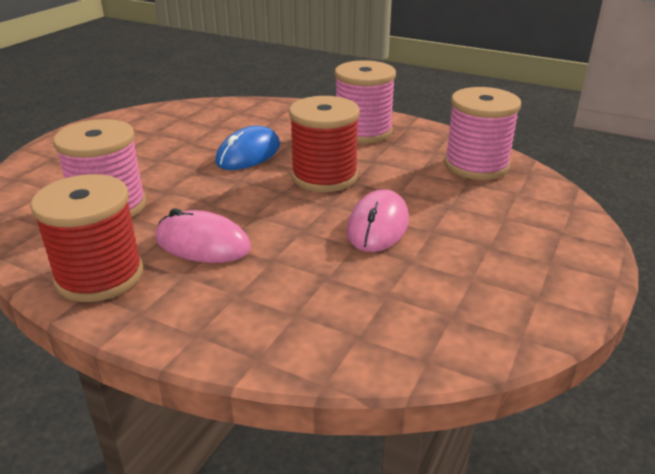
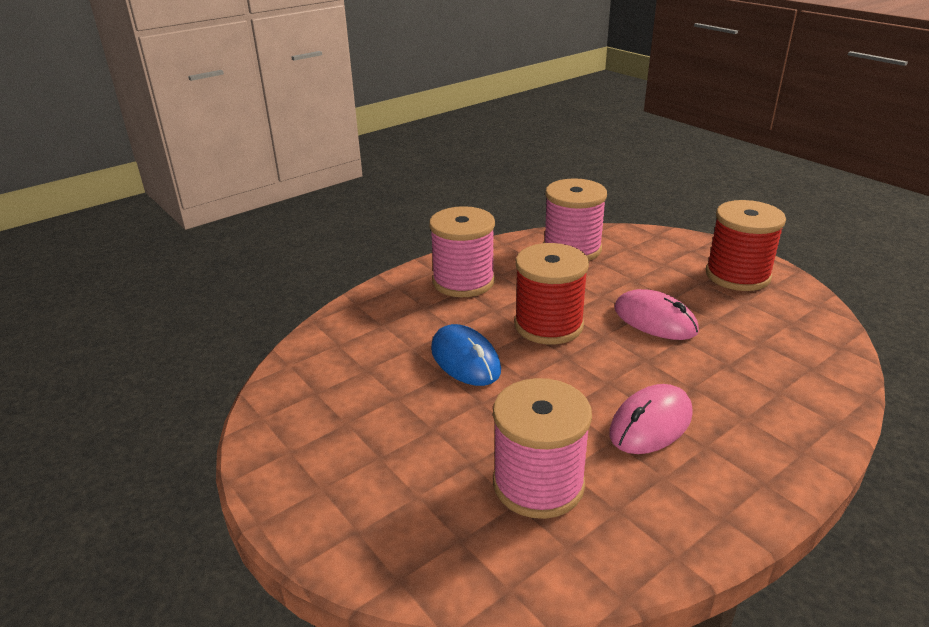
camera: 65 degrees left, 0 degrees up
red spool [30,174,143,302] -> red spool moved to [706,200,786,291]

